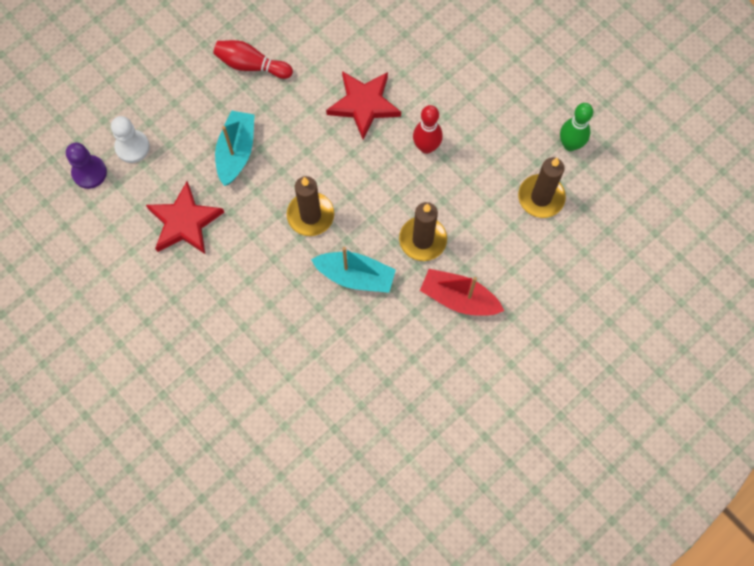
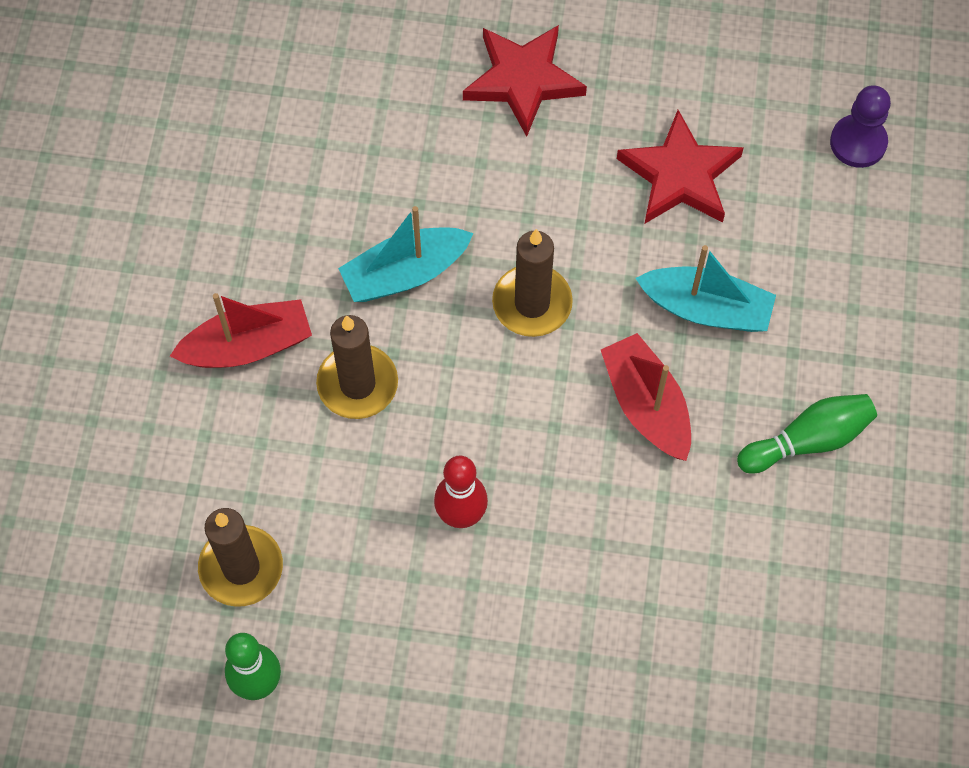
camera: 140 degrees right, 5 degrees down
white pawn [111,116,150,163] -> none
red bowling pin [213,40,293,79] -> green bowling pin [737,394,877,474]
turquoise boat [215,110,254,186] -> turquoise boat turned 45 degrees counterclockwise [635,245,776,332]
red star [326,71,401,140] -> red star moved to [463,25,587,137]
none -> red boat [601,333,691,461]

